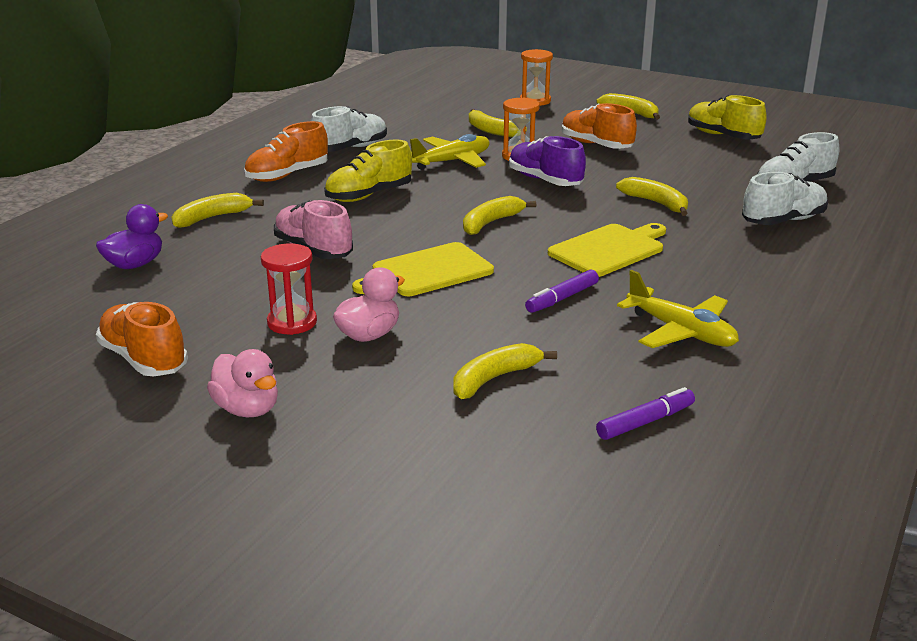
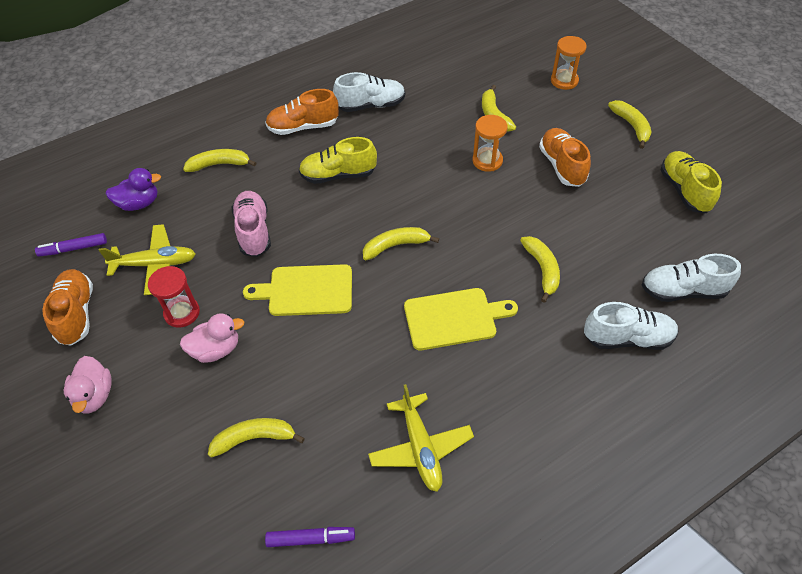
camera: 30 degrees right, 25 degrees up
yellow plane [410,134,489,170] -> yellow plane moved to [99,224,196,295]
purple shoe [509,136,586,186] -> none
purple marker [525,269,599,313] -> purple marker moved to [35,233,107,256]

